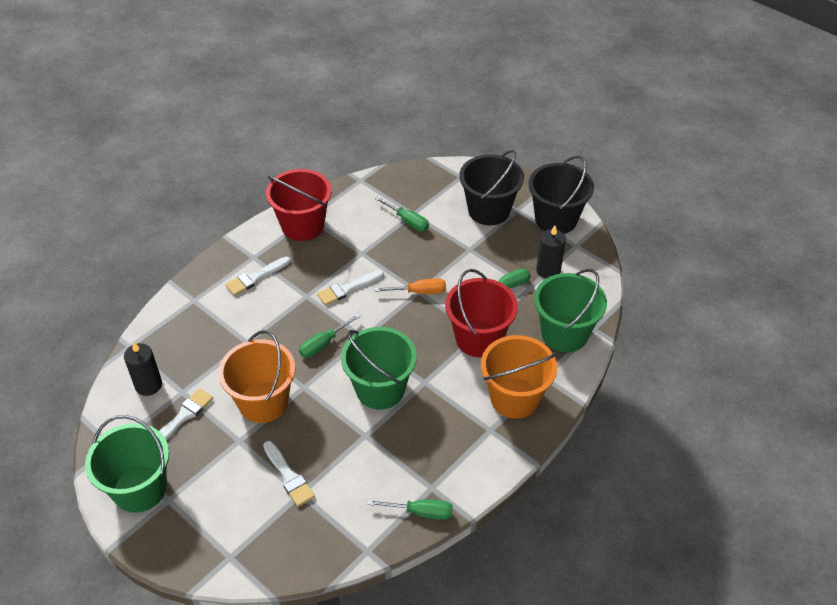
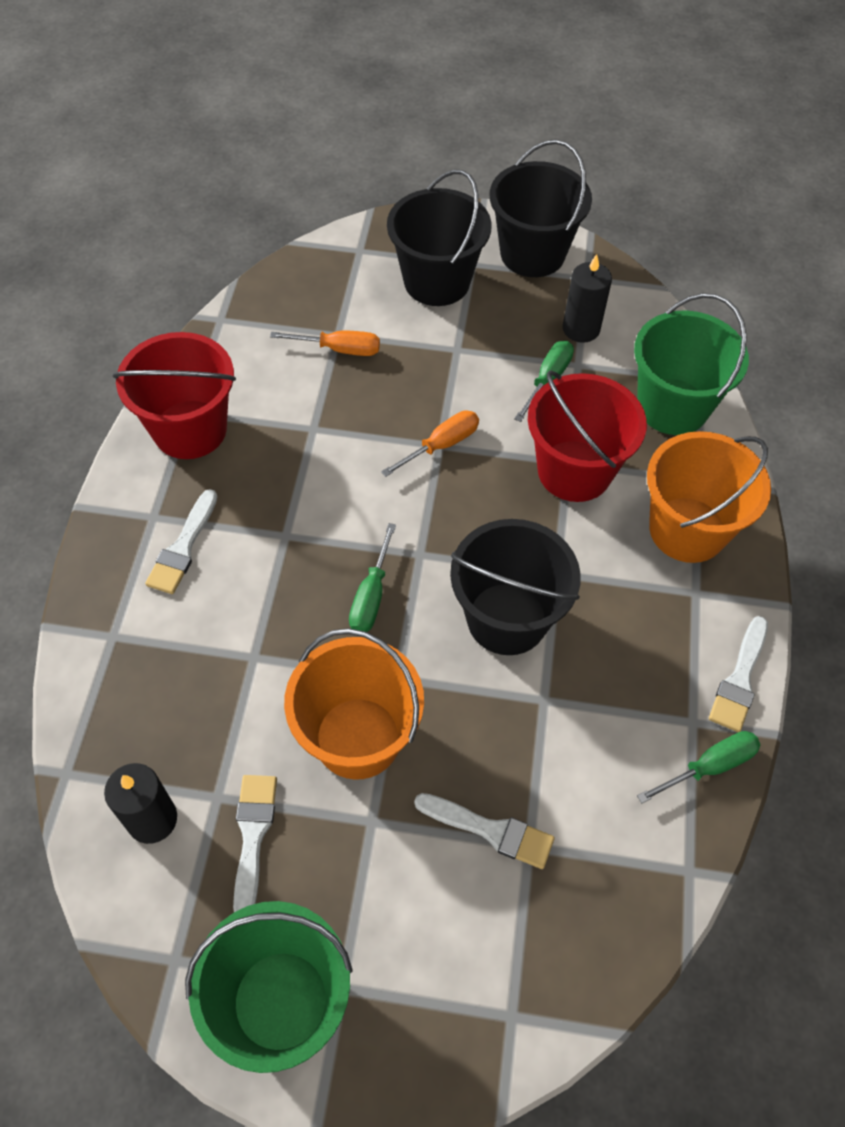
camera: 35 degrees left, 10 degrees up
white brush [317,270,384,305] -> white brush moved to [709,616,768,732]
green bucket [341,327,417,410] -> black bucket [450,519,581,655]
green screwdriver [375,197,429,231] -> orange screwdriver [270,330,380,356]

